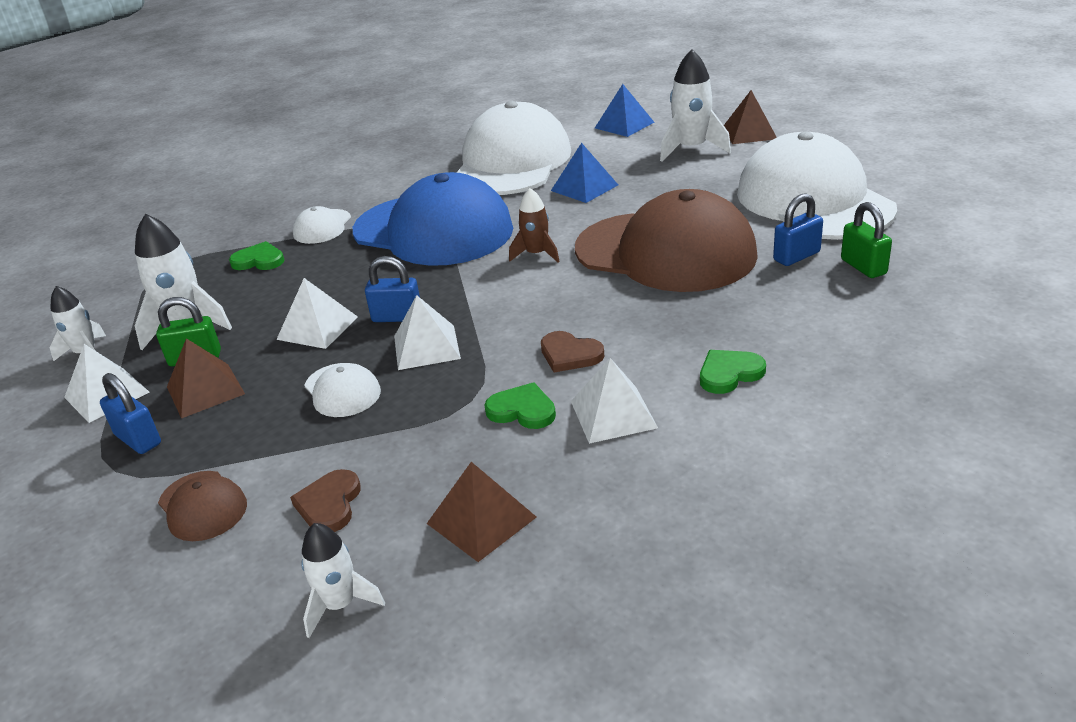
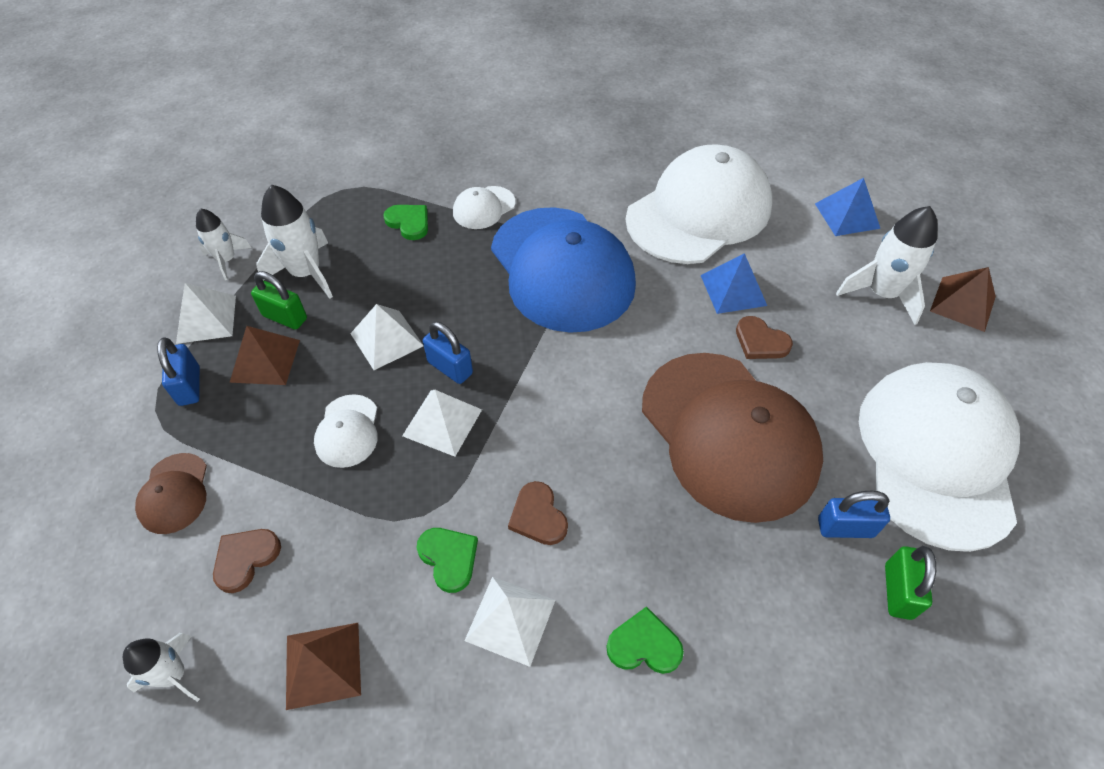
camera: 30 degrees right, 20 degrees up
brown rocket [509,188,560,262] -> none
none -> brown heart [736,316,793,359]

